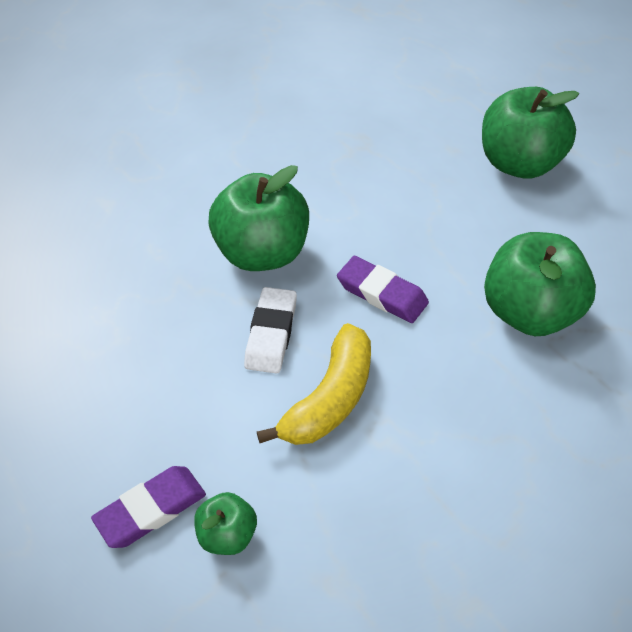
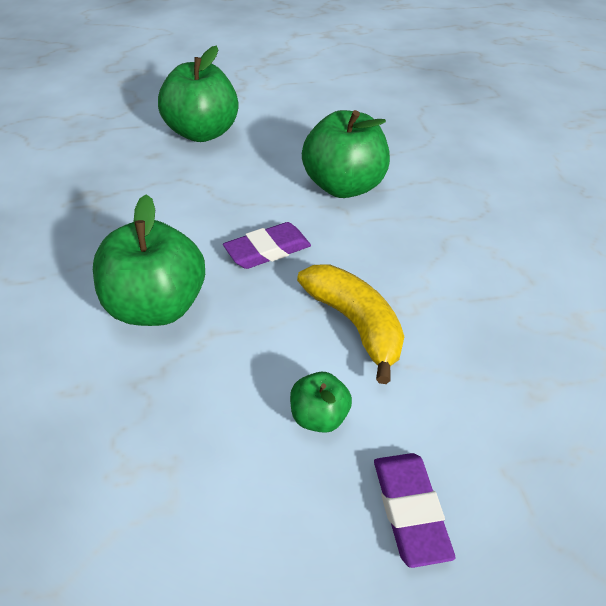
camera: 65 degrees left, 5 degrees down
green apple [194,492,257,555] -> green apple moved to [290,372,352,433]
white eraser [244,287,297,374] -> none

